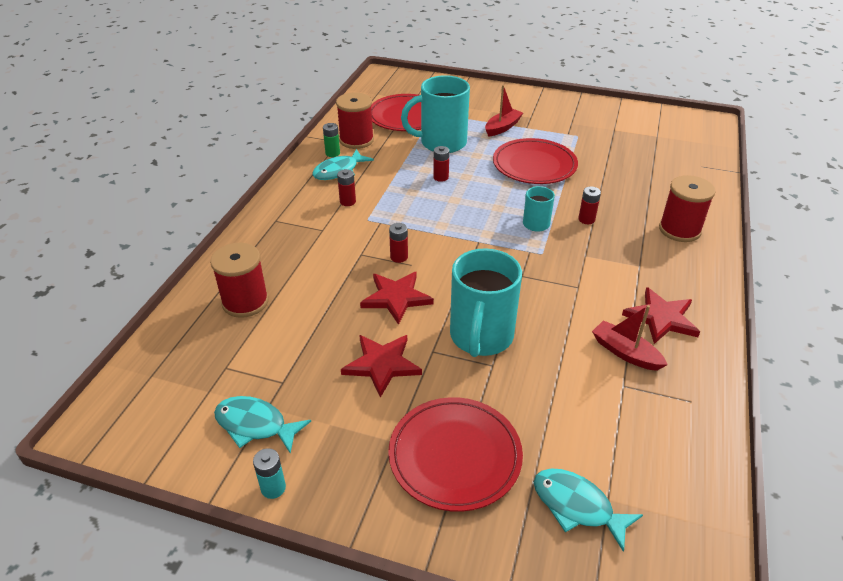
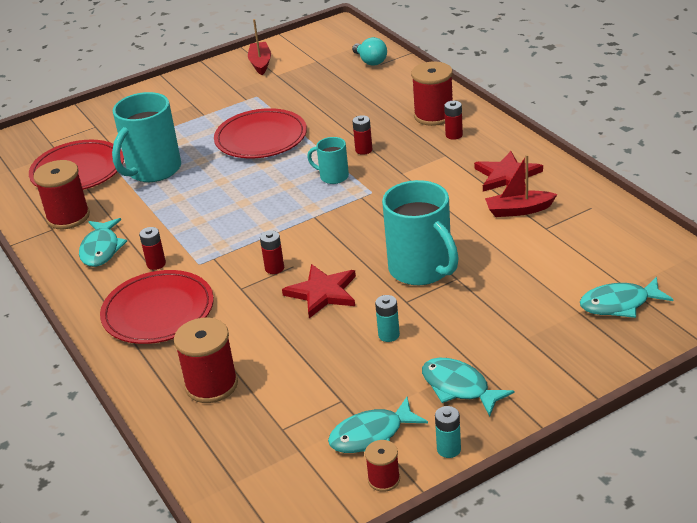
camera: 45 degrees left, 5 degrees down
green battery [323,123,340,157] -> none
red star [341,335,422,398] -> turquoise battery [375,295,400,342]
red plate [388,397,523,512] -> red plate moved to [100,270,214,344]
red battery [433,146,450,182] -> red battery moved to [444,101,463,140]
red boat [485,85,523,137] -> red boat moved to [248,19,271,75]
none -> turquoise light bulb [352,37,387,66]
none -> red spool [365,440,400,492]
none -> turquoise fish [422,358,514,416]

